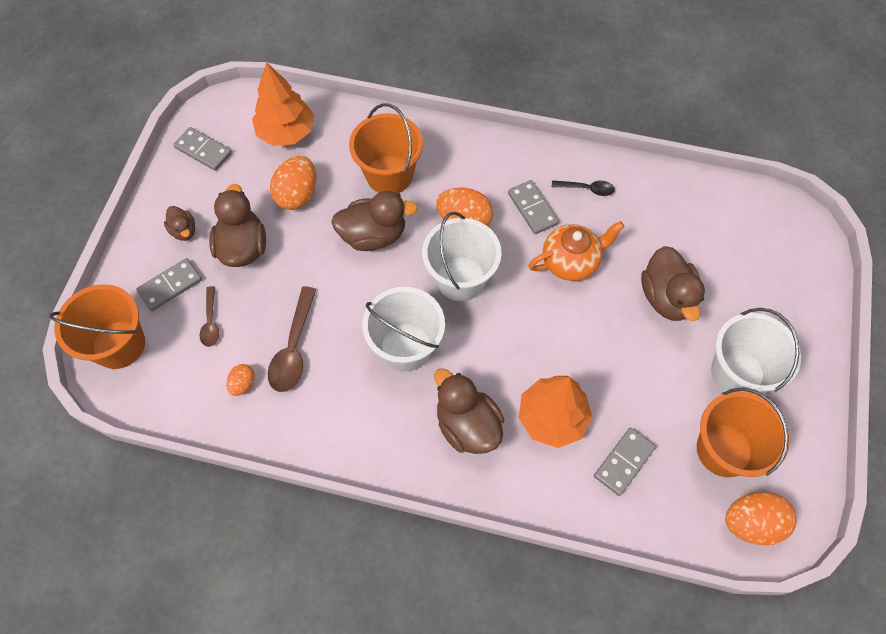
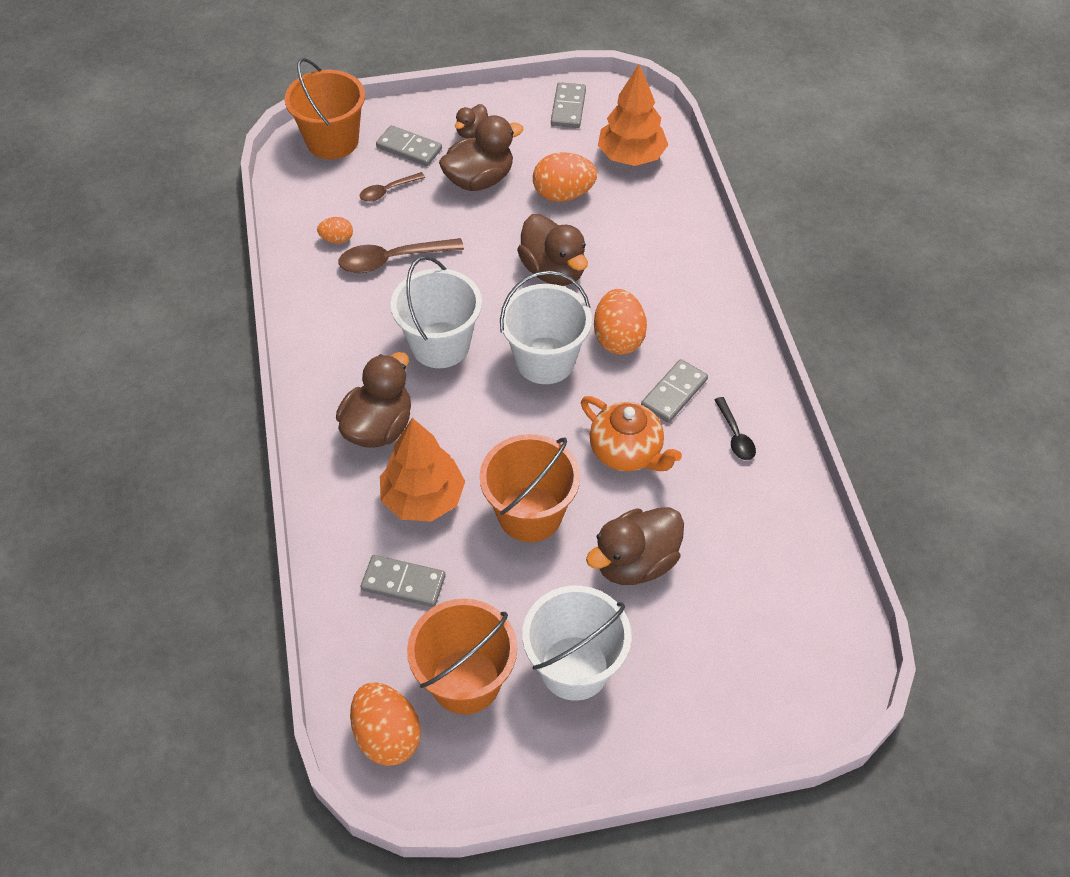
camera: 65 degrees right, 10 degrees down
orange bucket [349,103,423,194] -> orange bucket moved to [480,434,580,542]

